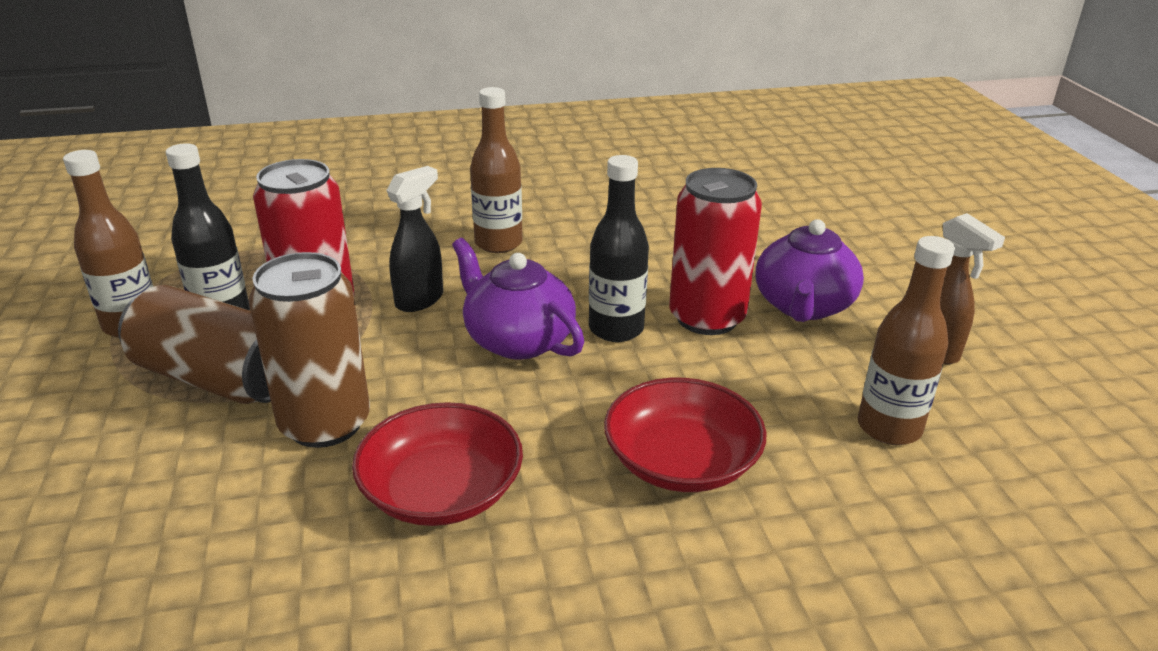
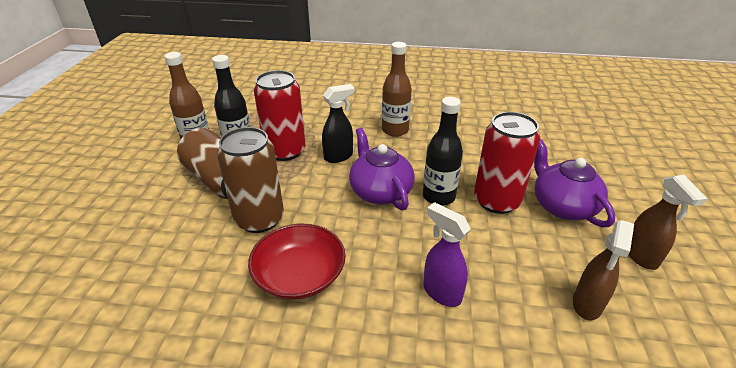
camera: 20 degrees right, 5 degrees up
red bowl [604,378,766,492] -> purple spray bottle [423,202,471,307]
purple teapot [756,219,864,322] -> purple teapot turned 120 degrees clockwise [534,139,615,227]
brown bottle [858,236,955,445] -> brown spray bottle [573,220,634,320]

